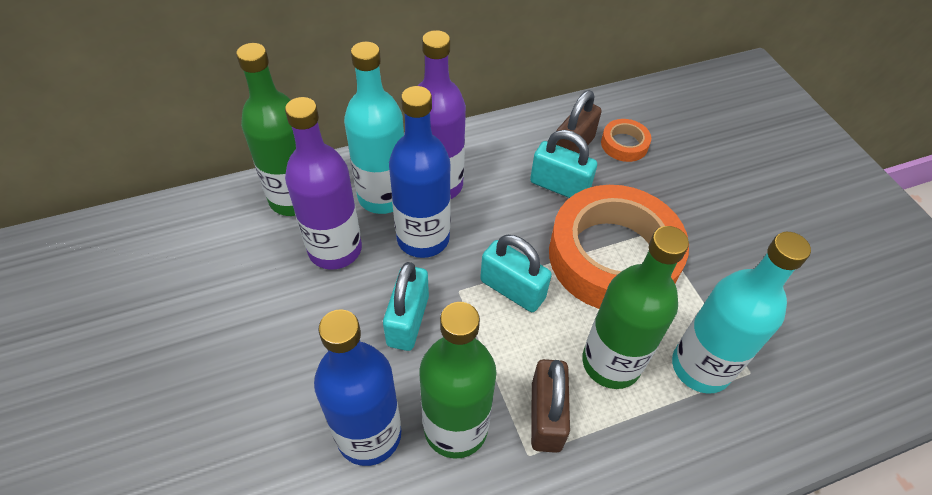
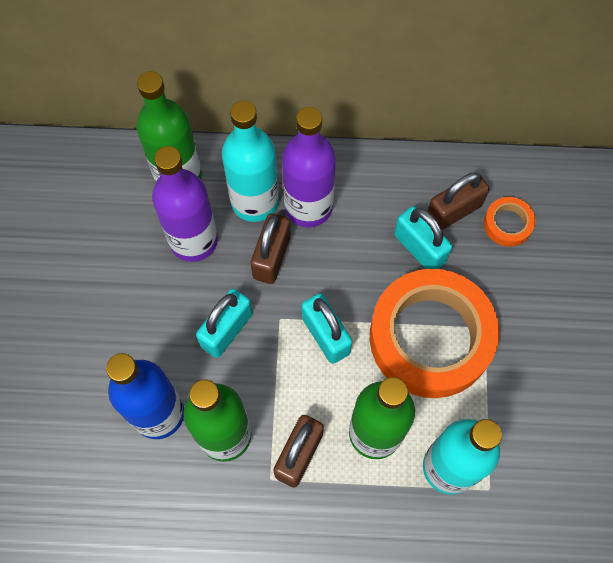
camera: 25 degrees right, 15 degrees up
blue bottle [389,86,451,258] -> brown padlock [251,213,291,284]

